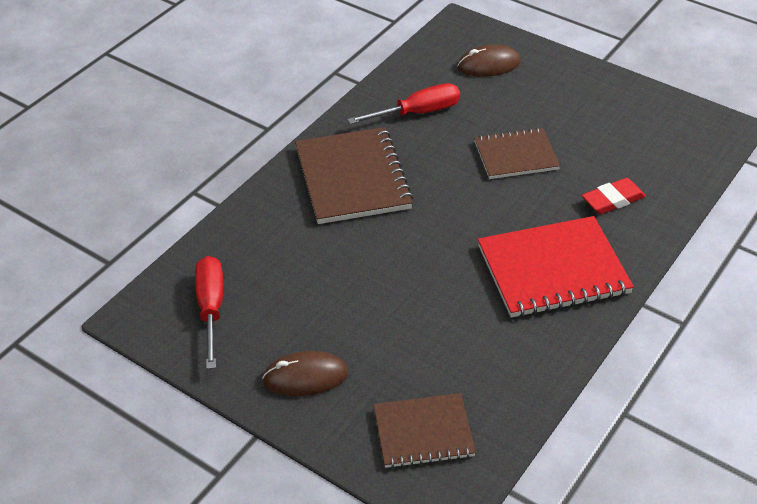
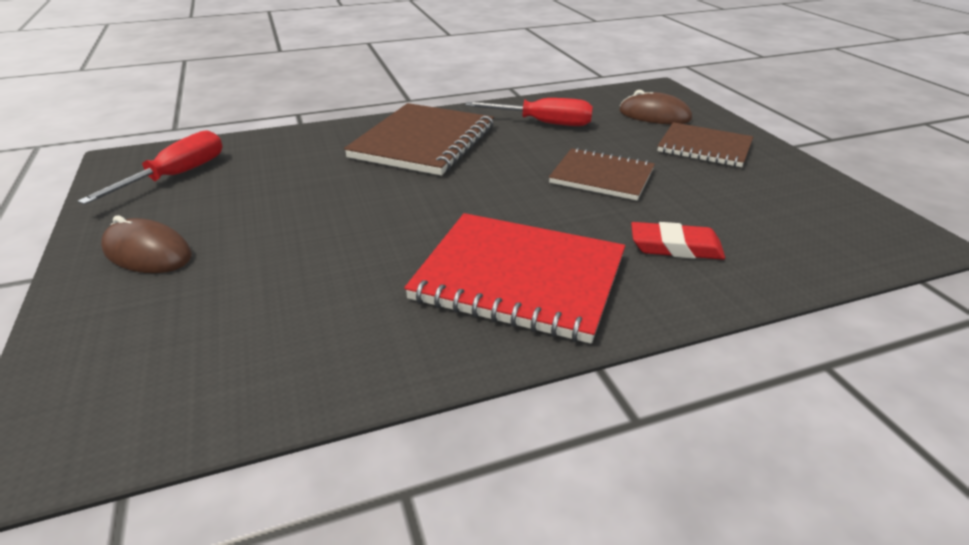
camera: 35 degrees right, 10 degrees down
brown notebook [374,393,476,468] -> brown notebook moved to [657,122,753,167]

